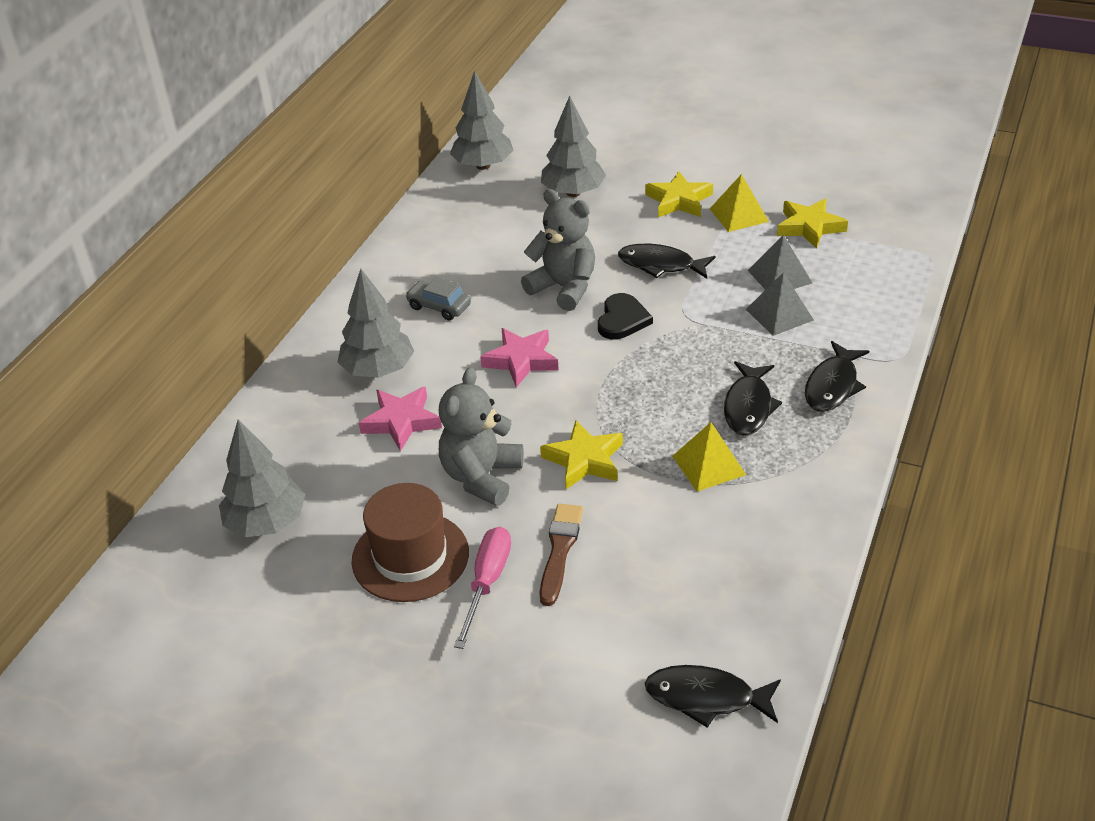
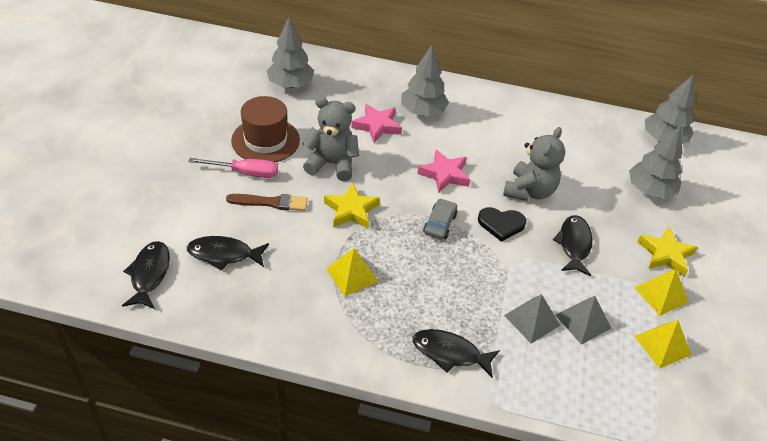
camera: 75 degrees right, 5 degrees up
grey car [405,277,471,321] -> grey car moved to [423,198,458,240]
black fish [724,361,782,435] -> black fish moved to [187,236,269,271]
yellow star [777,198,848,249] -> yellow pyramid [634,320,692,369]

